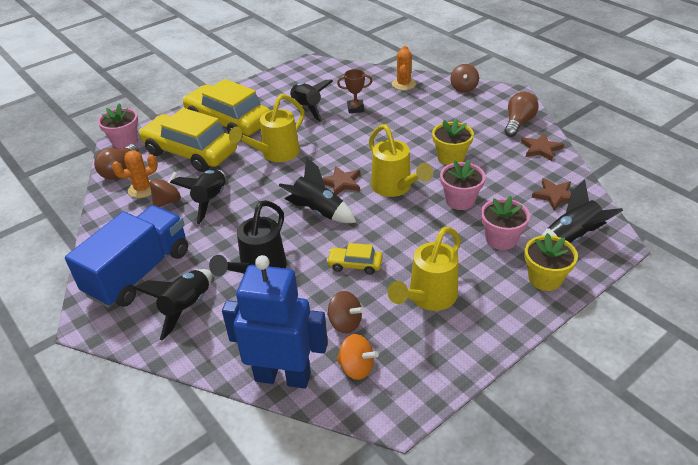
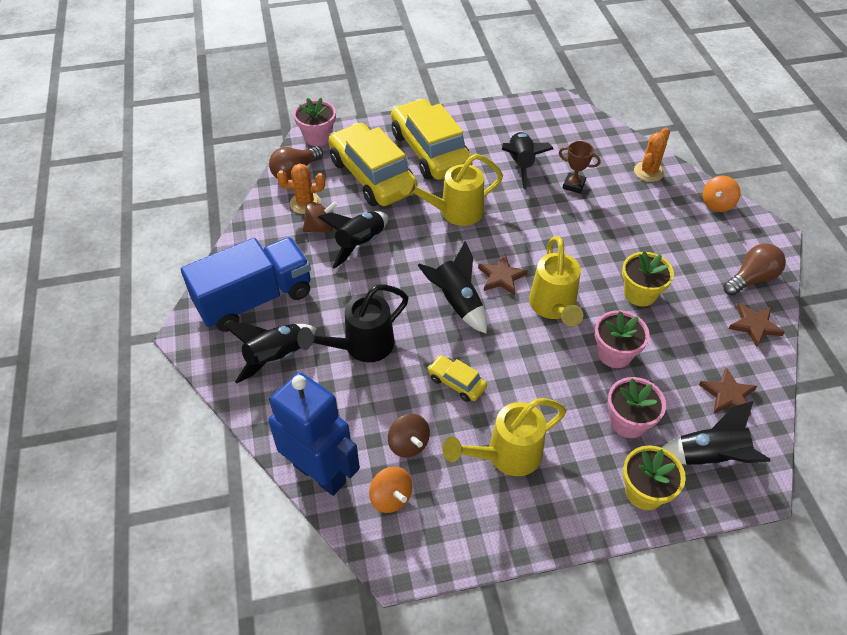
camera: 25 degrees right, 10 degrees up
brown spinning top [450,64,479,93] -> orange spinning top [702,176,741,212]

